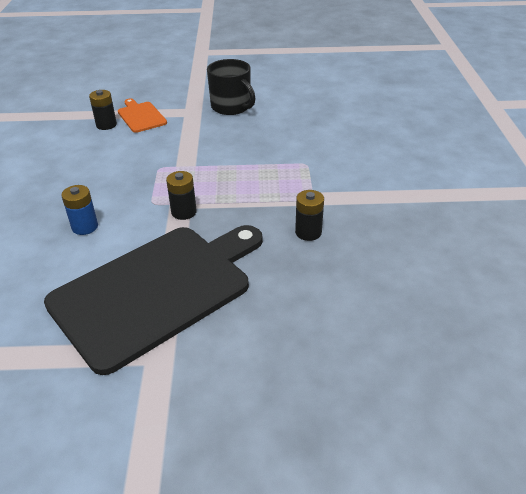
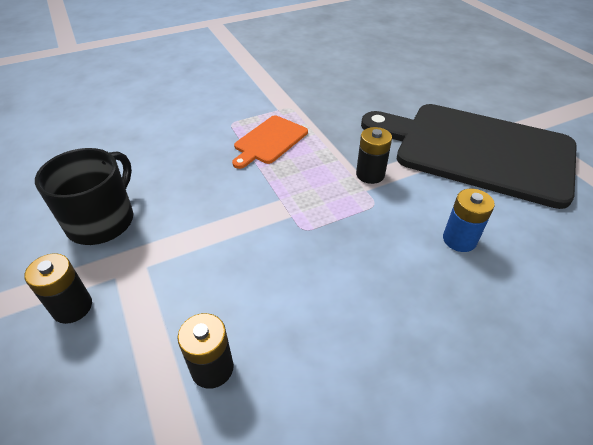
camera: 115 degrees left, 5 degrees up
orange cutting board [118,99,167,133] -> orange cutting board moved to [232,116,308,169]
black battery [295,190,324,241] -> black battery moved to [24,253,92,324]

